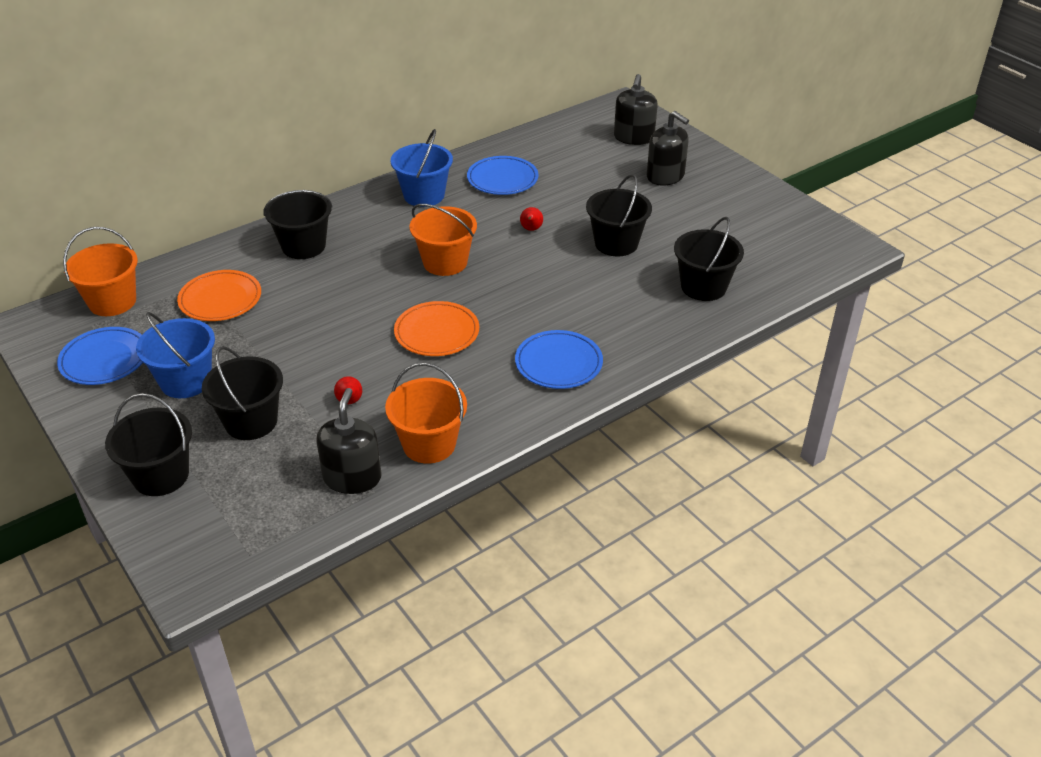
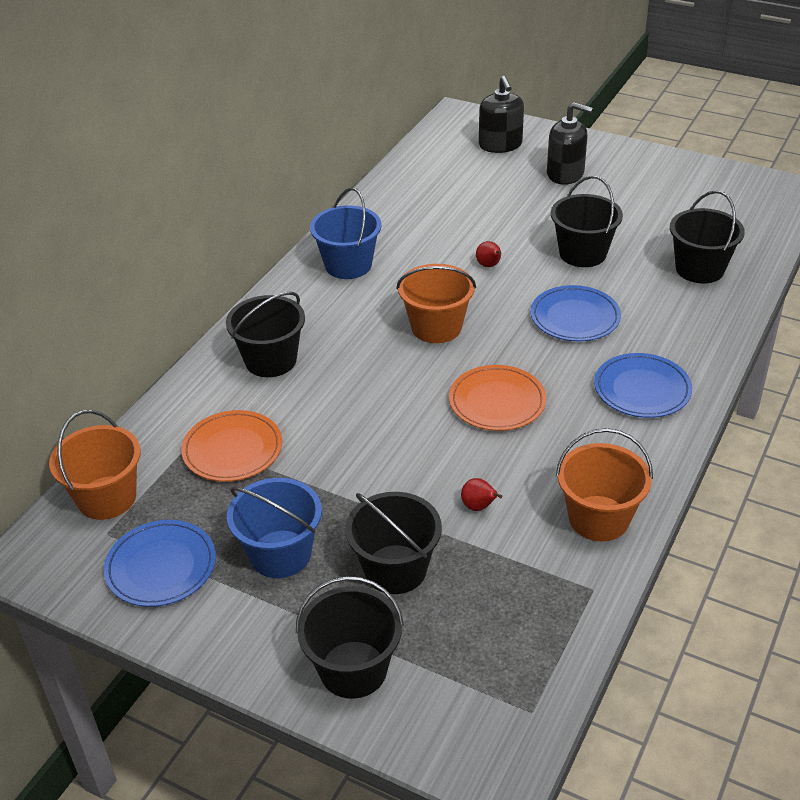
camera: 25 degrees left, 0 degrees up
black soap dispenser [316,388,382,494] -> none
blue plate [467,156,538,195] -> blue plate moved to [531,285,621,341]

